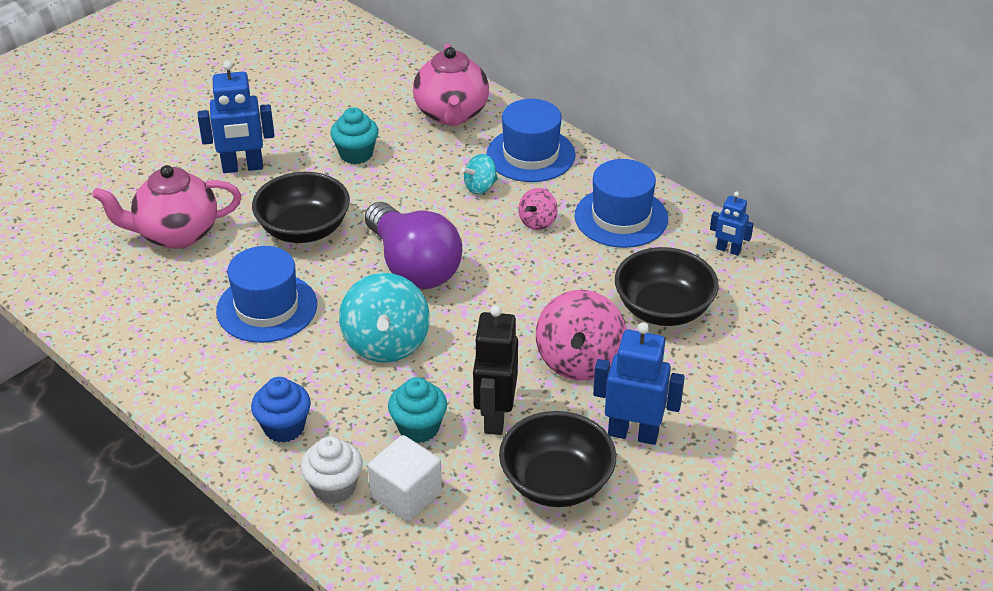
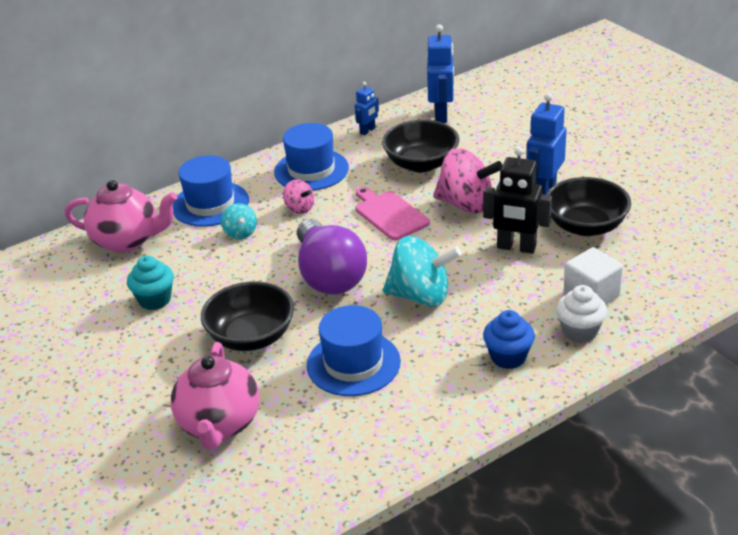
camera: 75 degrees left, 5 degrees down
blue robot [198,61,274,173] -> blue robot moved to [427,24,454,123]
purple light bulb [365,202,462,289] -> purple light bulb turned 90 degrees clockwise [297,219,367,294]
turquoise cupcake [388,377,447,443] -> none
none -> pink cutting board [355,187,430,240]

